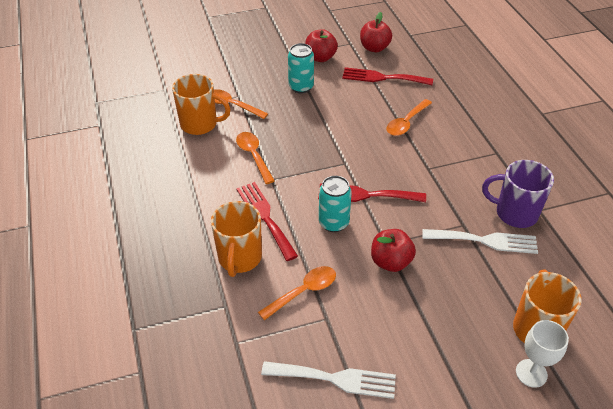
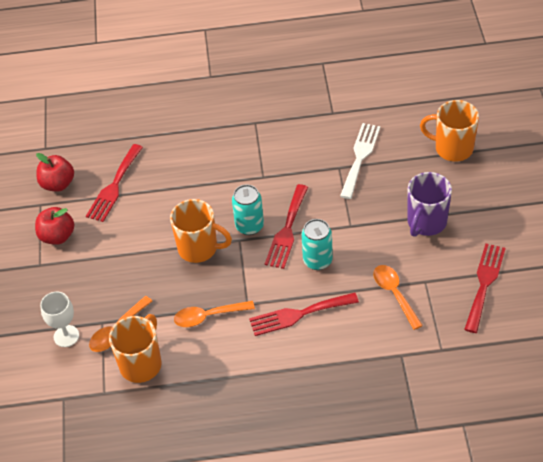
camera: 75 degrees left, 5 degrees up
orange mug [211,201,262,277] -> orange mug moved to [170,199,232,263]
white fork [261,361,396,399] -> red fork [464,243,506,333]
turquoise can [288,43,314,93] -> turquoise can moved to [232,184,264,235]
red apple [371,229,416,272] -> none
orange spoon [386,99,432,136] -> none
purple mug [482,160,554,228] -> purple mug moved to [407,172,452,237]
white goblet [516,320,569,388] -> white goblet moved to [40,292,79,347]

